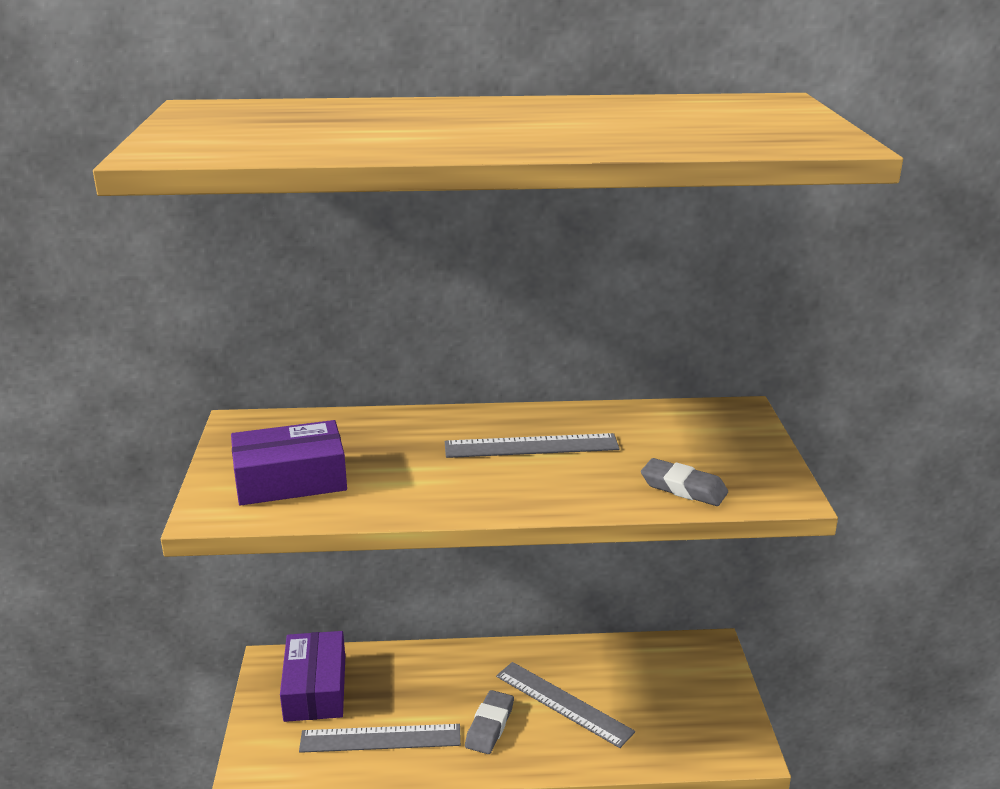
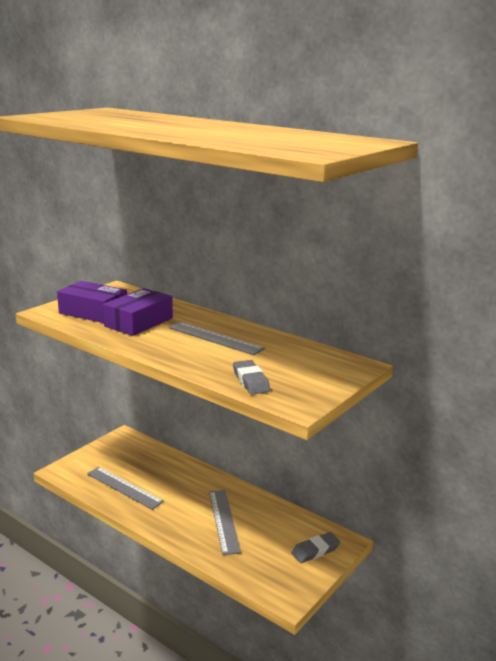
camera: 40 degrees right, 5 degrees down
purple box [280,631,345,722] -> purple box moved to [103,288,173,336]
grey eraser [465,690,514,754] -> grey eraser moved to [291,532,340,563]

